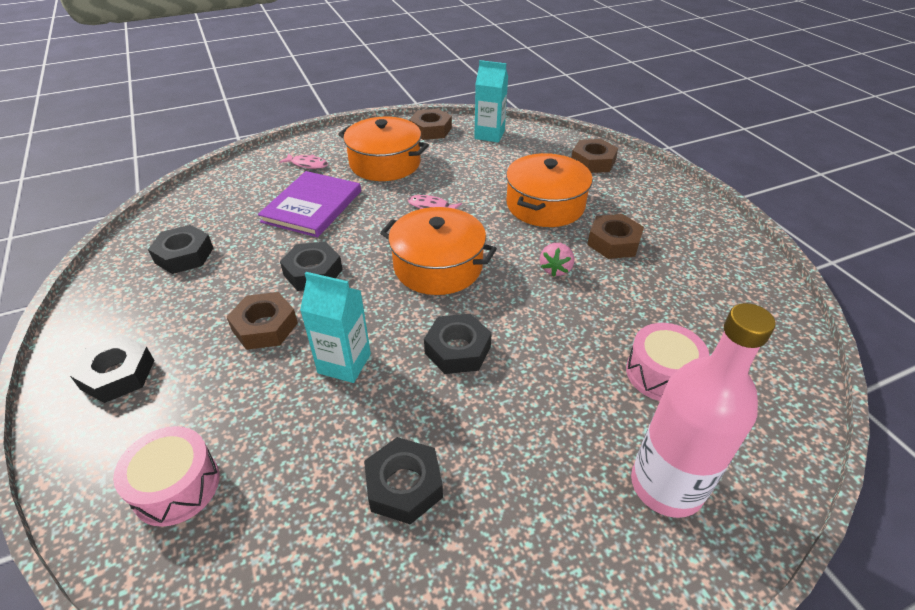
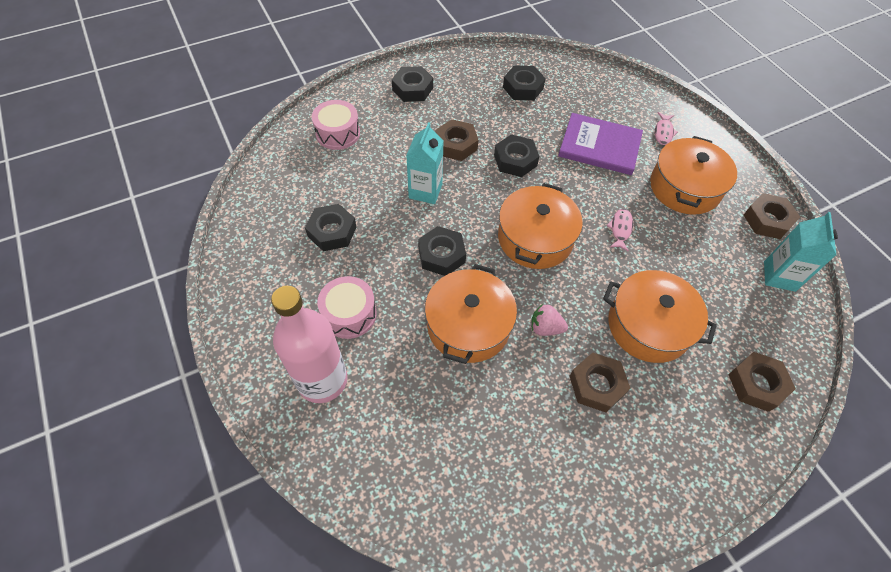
camera: 85 degrees right, 15 degrees up
pink drum [626,323,710,401] -> pink drum moved to [317,276,376,339]
none -> orange pot [425,264,517,364]

